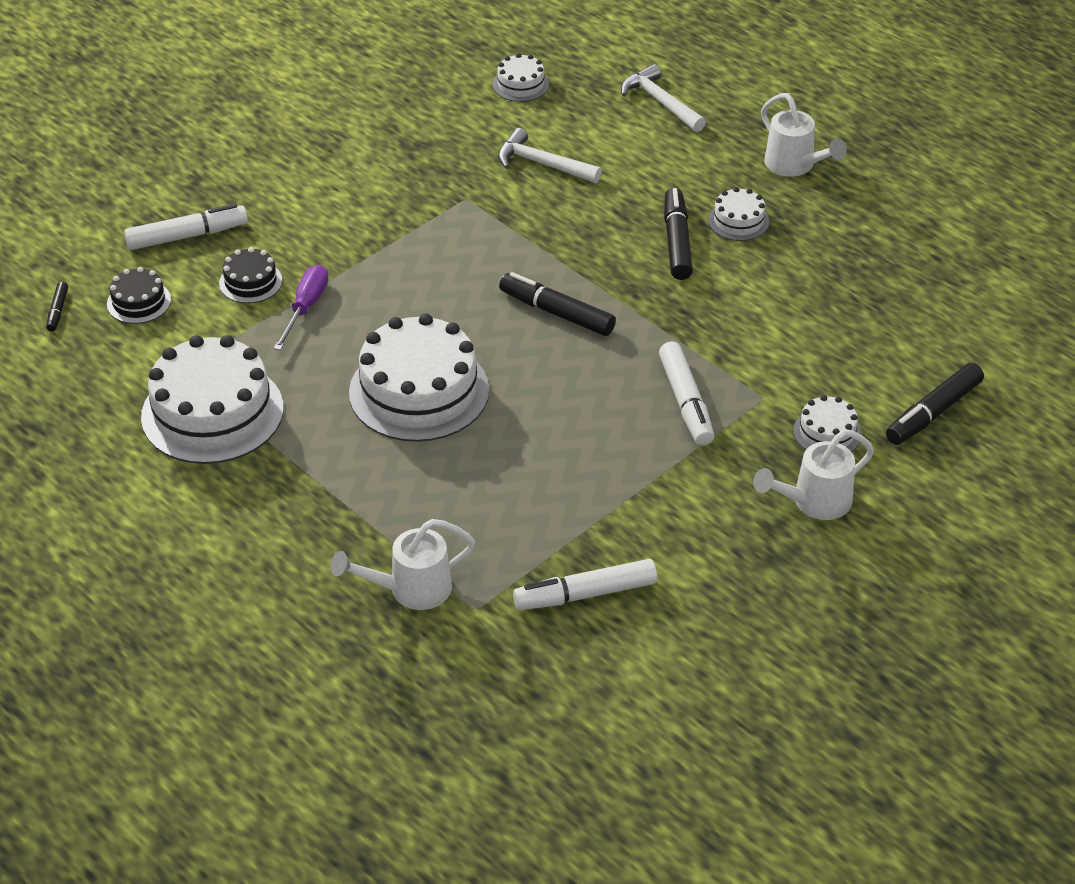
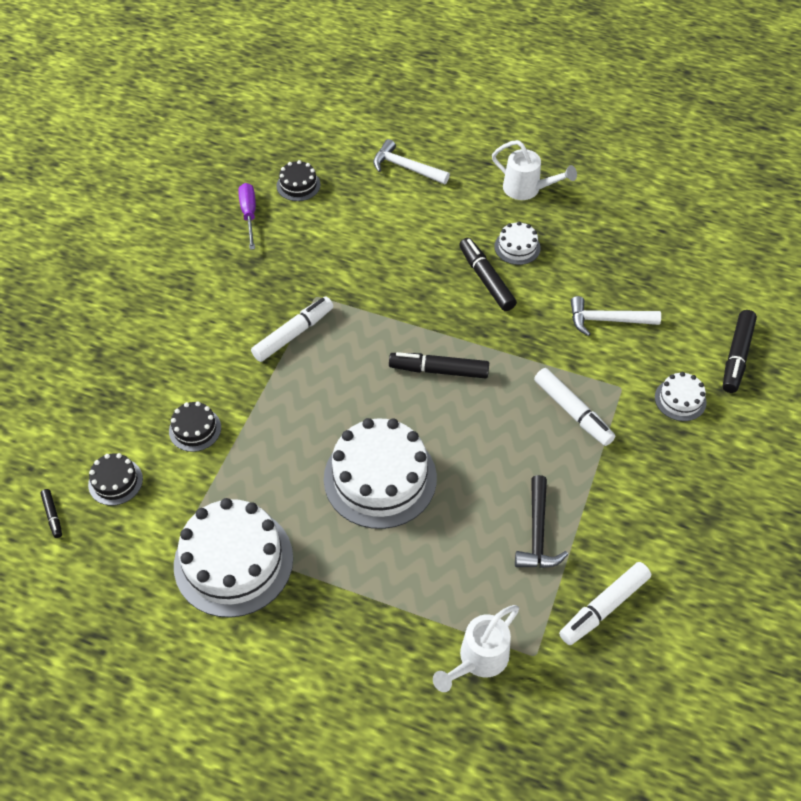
camera: 25 degrees left, 10 degrees up
white marker [124,204,248,250] -> white marker moved to [251,297,333,362]
purple screwdriver [274,265,328,350] -> purple screwdriver moved to [239,183,256,250]
white cake [493,53,549,102] -> black cake [276,160,321,201]
white hammer [498,128,602,183] -> white hammer moved to [571,296,661,336]
white watering can [753,430,874,520] -> none
none -> black hammer [515,475,568,568]

